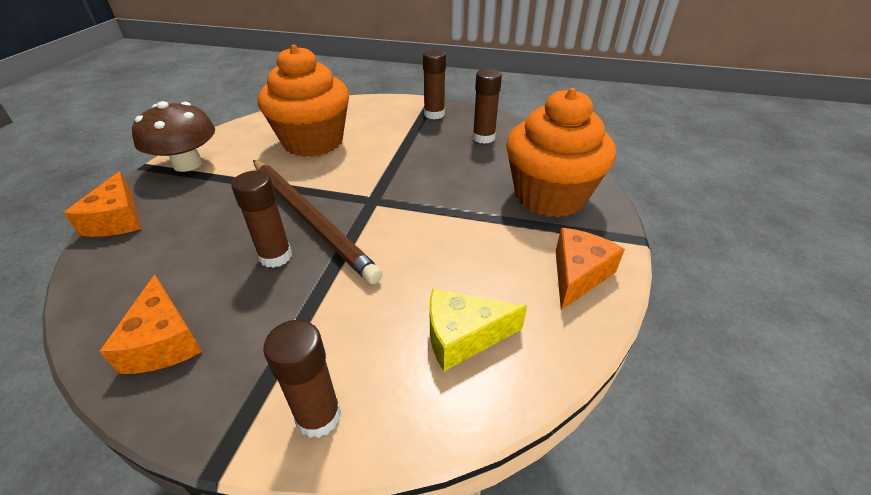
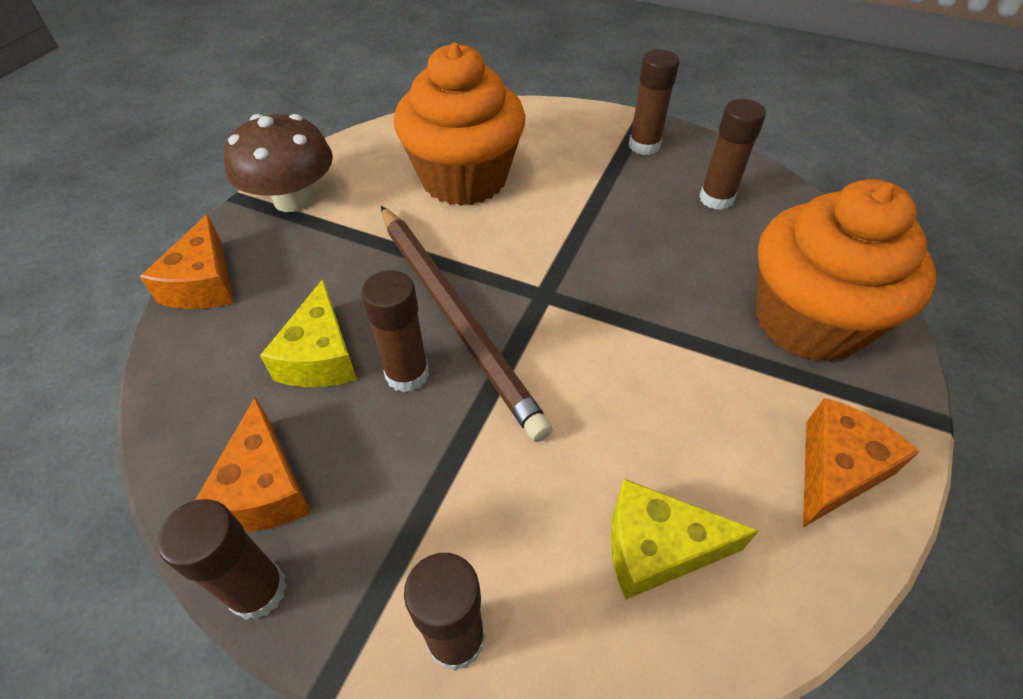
camera: 10 degrees right, 10 degrees up
none -> brown glue stick [158,499,287,620]
none -> yellow cheese [260,279,357,387]

